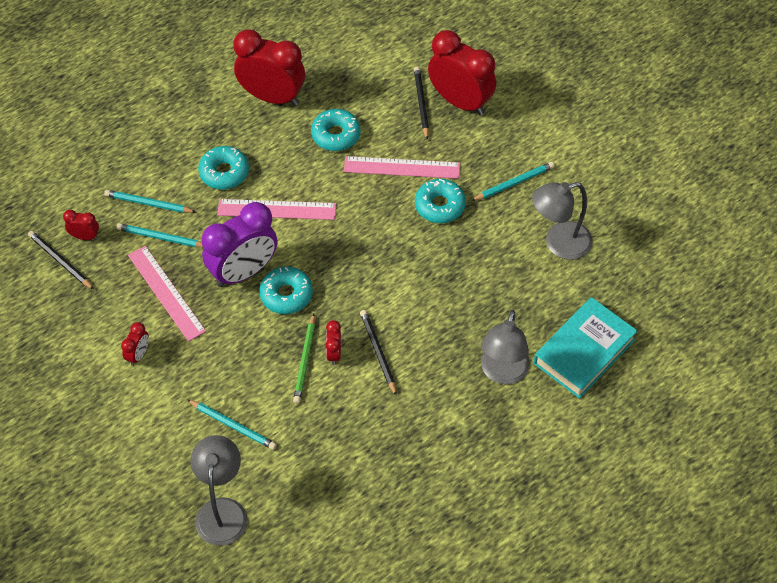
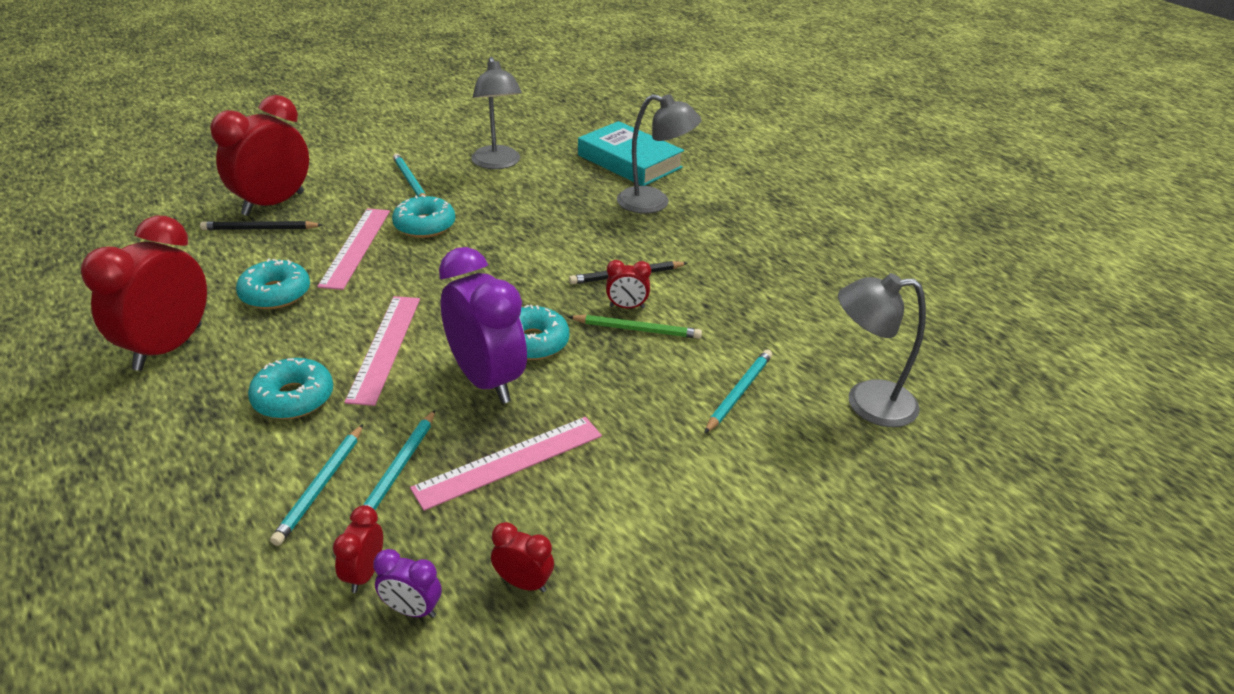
camera: 90 degrees left, 20 degrees down
black pencil [28,231,94,290] -> purple clock [373,549,442,618]
red clock [121,322,149,366] -> red clock moved to [491,522,554,592]

